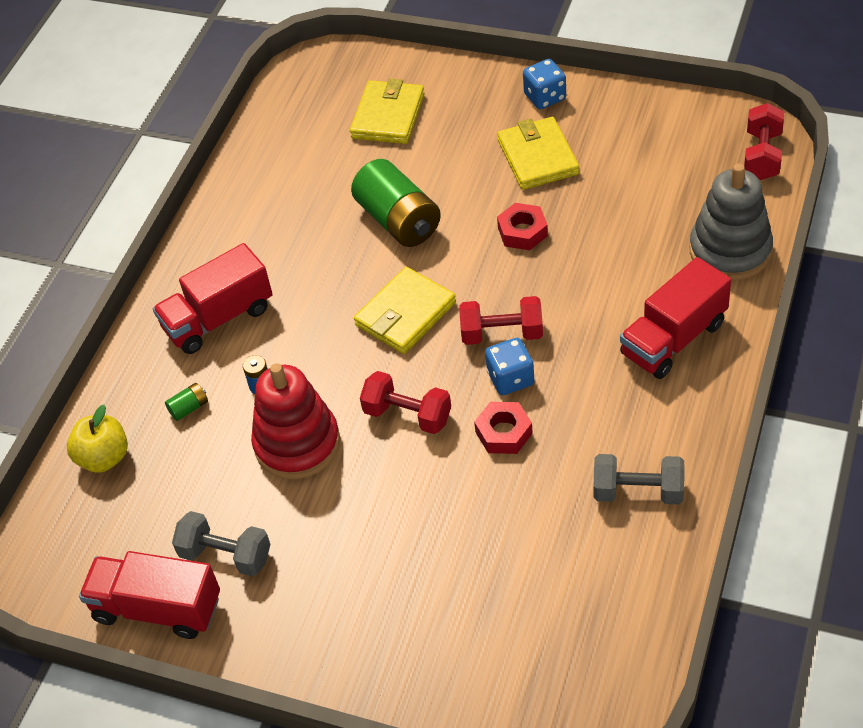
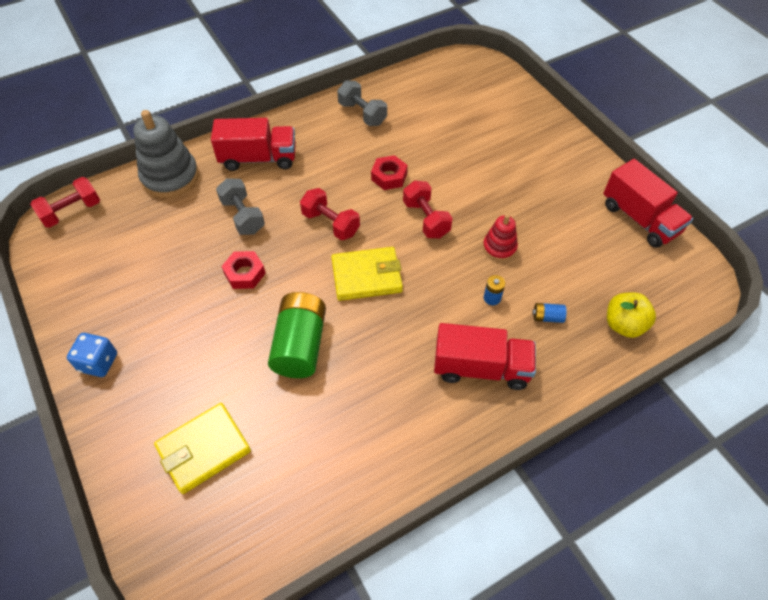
camera: 145 degrees left, 5 degrees up
green battery [165,383,208,421] -> blue battery [532,303,567,323]
grey dumbbell [172,511,270,576] -> grey dumbbell moved to [216,178,265,235]
red stacking toy [251,363,340,479] -> red stacking toy [483,214,518,261], size x0.55
blue dice [485,338,534,395] -> none
yellow wallet [497,117,579,190] -> none

